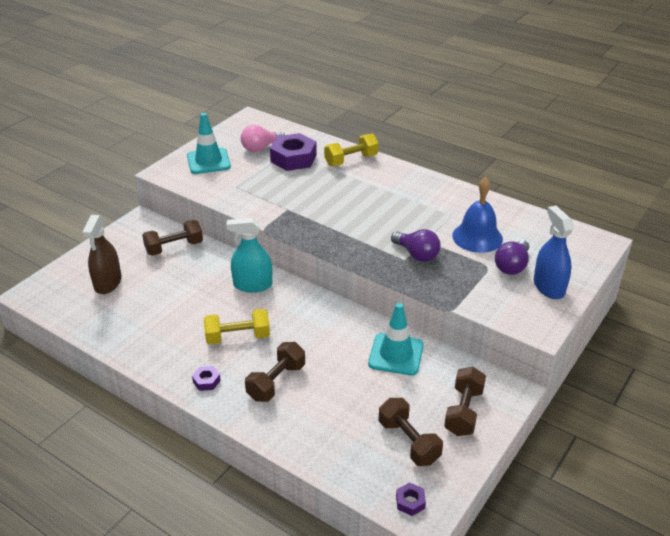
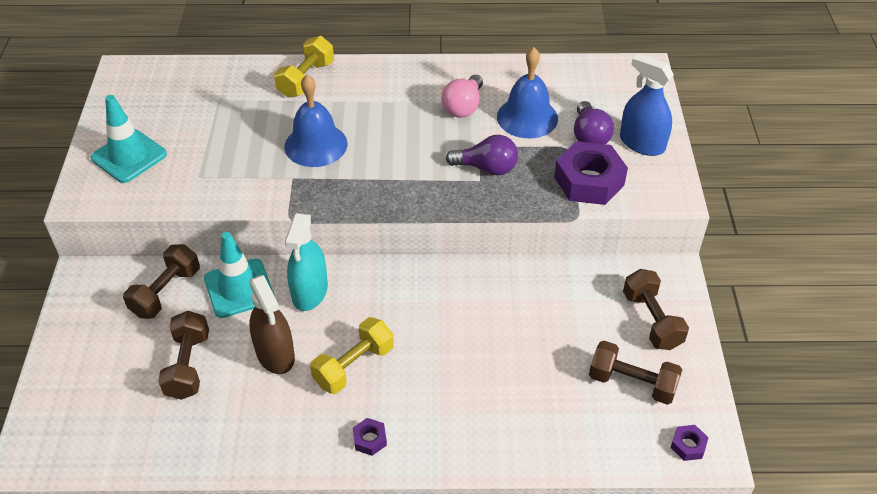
camera: 35 degrees left, 10 degrees up
brown spray bottle [82,215,122,294] -> brown spray bottle moved to [249,275,295,374]
turquoise spray bottle [226,218,272,292] -> turquoise spray bottle turned 45 degrees counterclockwise [285,213,328,311]
pink light bulb [241,125,285,152] -> pink light bulb moved to [441,75,483,118]
brown dumbbell [245,342,305,402] -> brown dumbbell moved to [158,311,209,400]
purple nut [270,133,317,171] -> purple nut moved to [554,141,628,205]
turquoise traffic cone [368,303,424,375] -> turquoise traffic cone moved to [204,232,274,318]
none -> blue bell [284,75,347,167]

